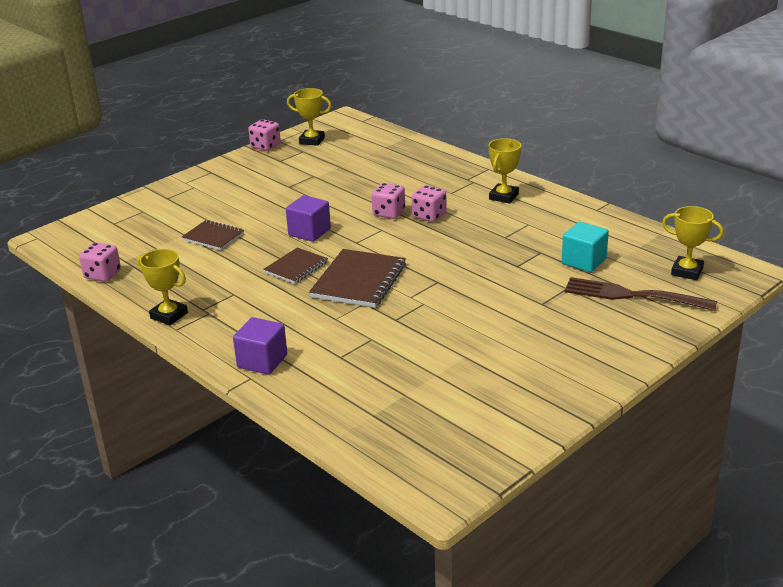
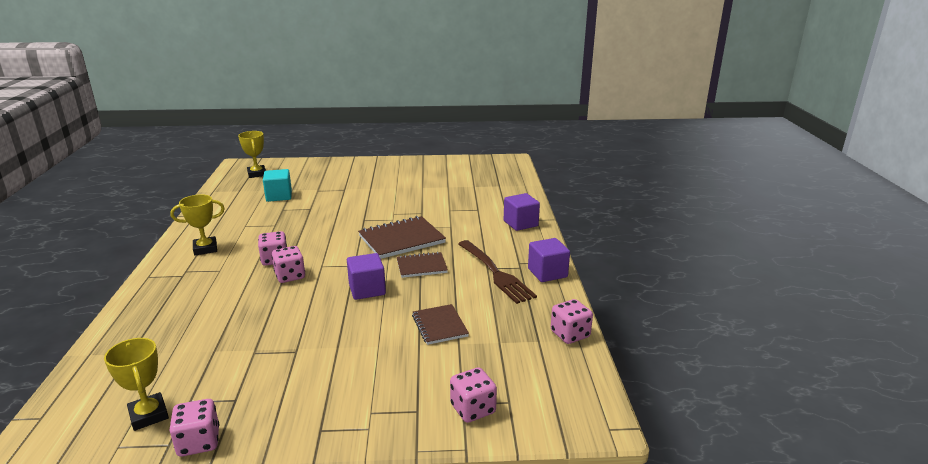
camera: 140 degrees left, 5 degrees down
yellow trophy [137,249,188,325] -> purple cube [528,238,570,282]
brown fork [565,277,717,311] -> brown fork moved to [458,240,537,304]
none -> pink dice [450,367,497,423]

